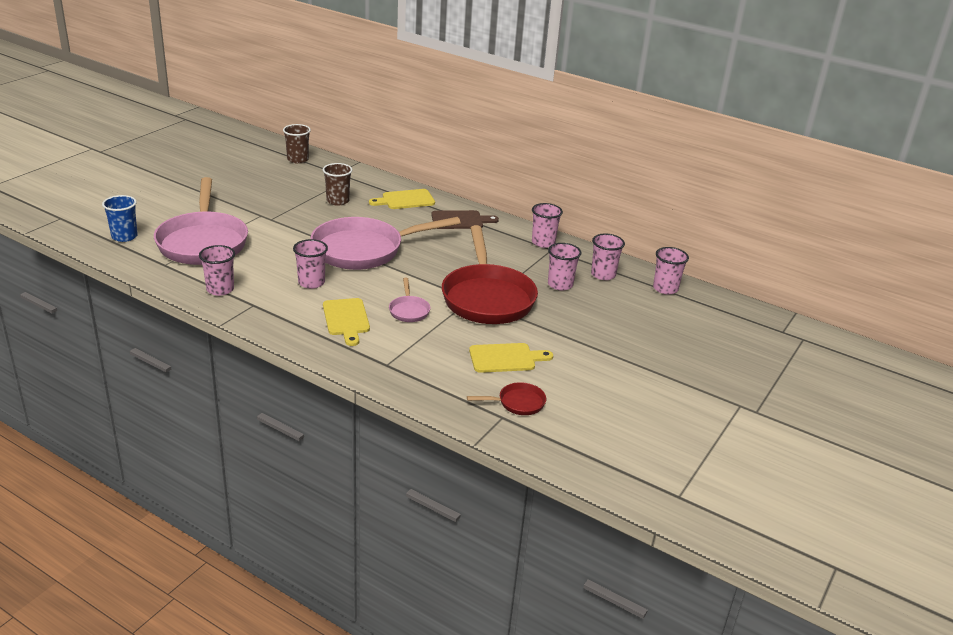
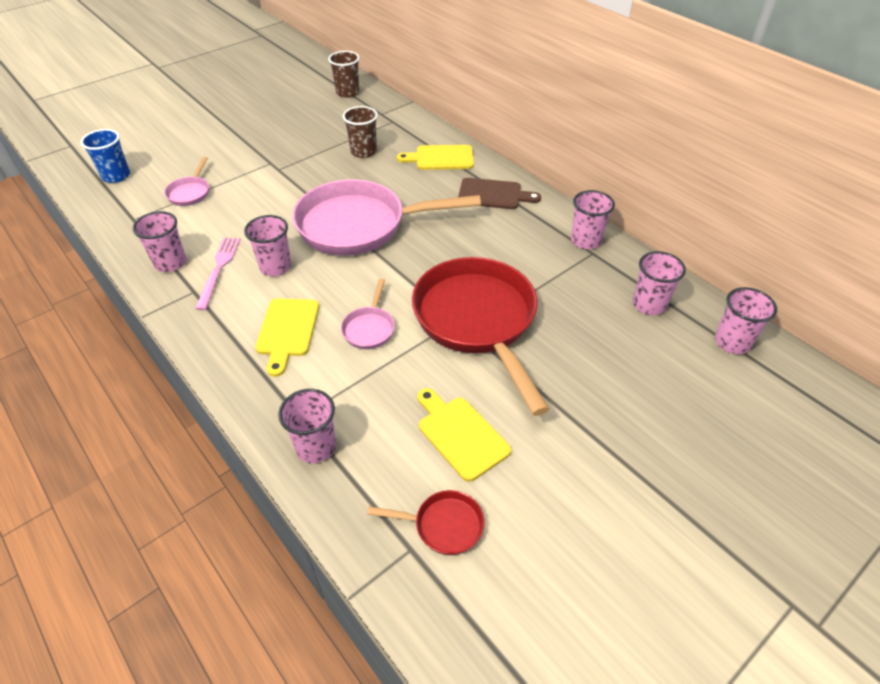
camera: 20 degrees right, 15 degrees up
pink pan [154,177,248,265] -> pink pan [164,157,209,206], size x0.42
red pan [442,225,538,324] -> red pan turned 150 degrees clockwise [412,257,550,416]
yellow cutting board [469,343,553,373] -> yellow cutting board turned 135 degrees counterclockwise [417,388,511,482]
pink cup [548,243,581,291] -> pink cup moved to [278,389,336,463]
none -> pink fork [195,238,240,310]

